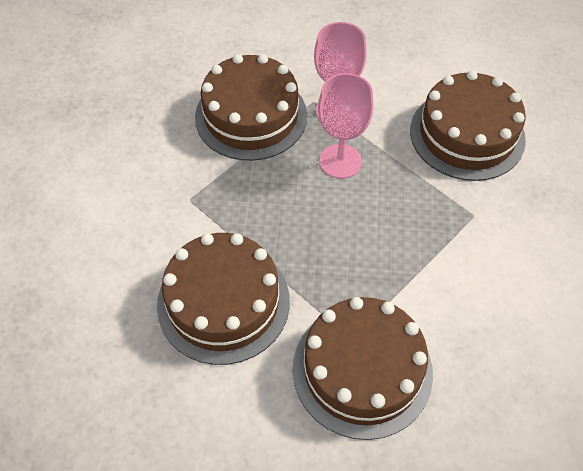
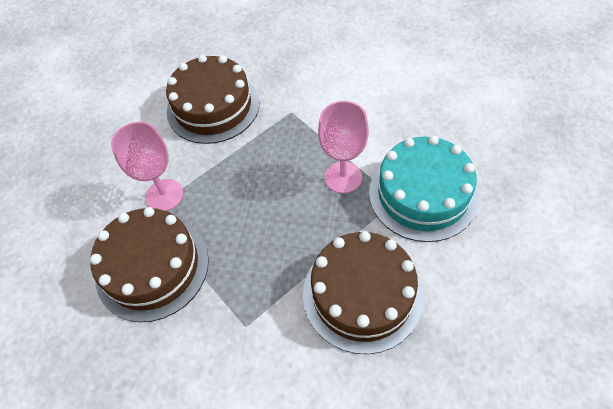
camera: 80 degrees left, 0 degrees up
brown cake [293,297,433,440] -> turquoise cake [369,136,479,242]
pink goblet [318,73,374,179] -> pink goblet moved to [318,101,369,193]

